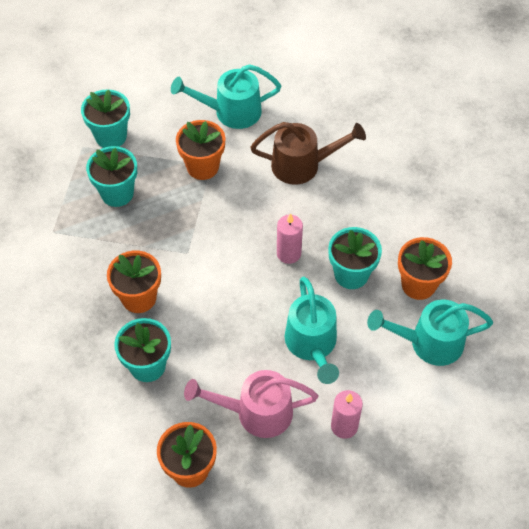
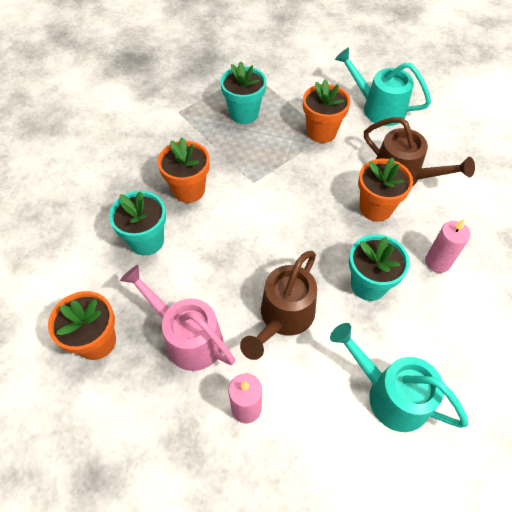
camera: 40 degrees right, 0 degrees up
turquoise flower pot [81,89,130,148] -> none
pink candle [277,213,303,264] -> pink candle moved to [425,219,471,273]
turquoise watering can [285,277,339,384] -> brown watering can [240,251,317,360]
orange flower pot [398,237,452,300] -> orange flower pot moved to [358,157,413,222]

